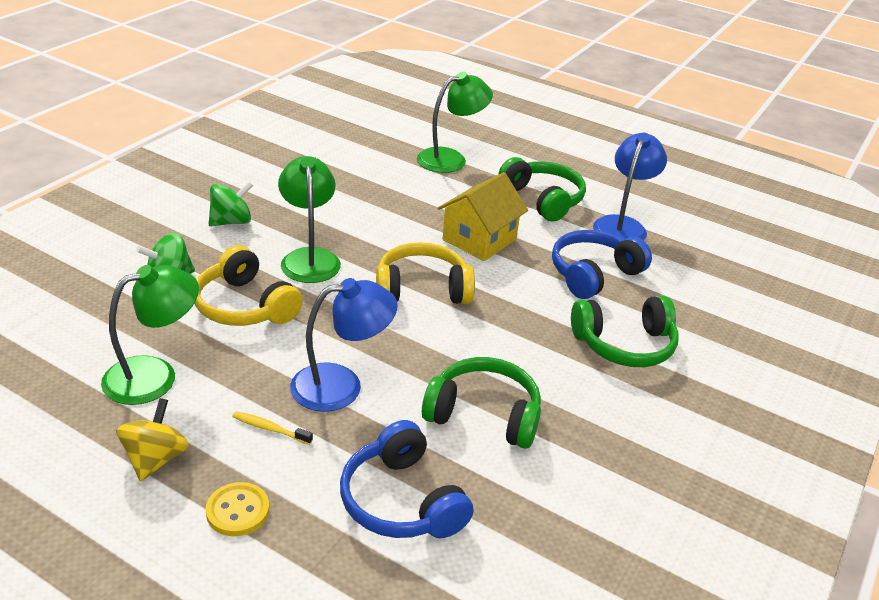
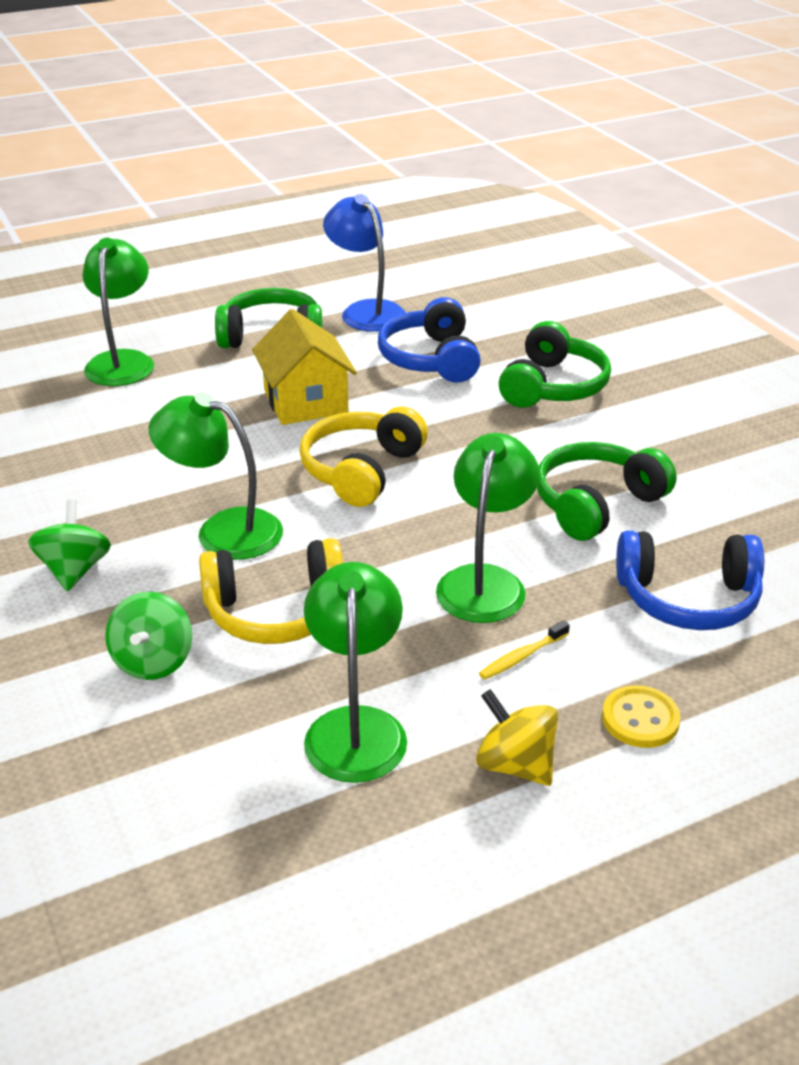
camera: 55 degrees left, 0 degrees up
blue lamp [290,278,398,412] -> green lamp [436,433,539,623]

